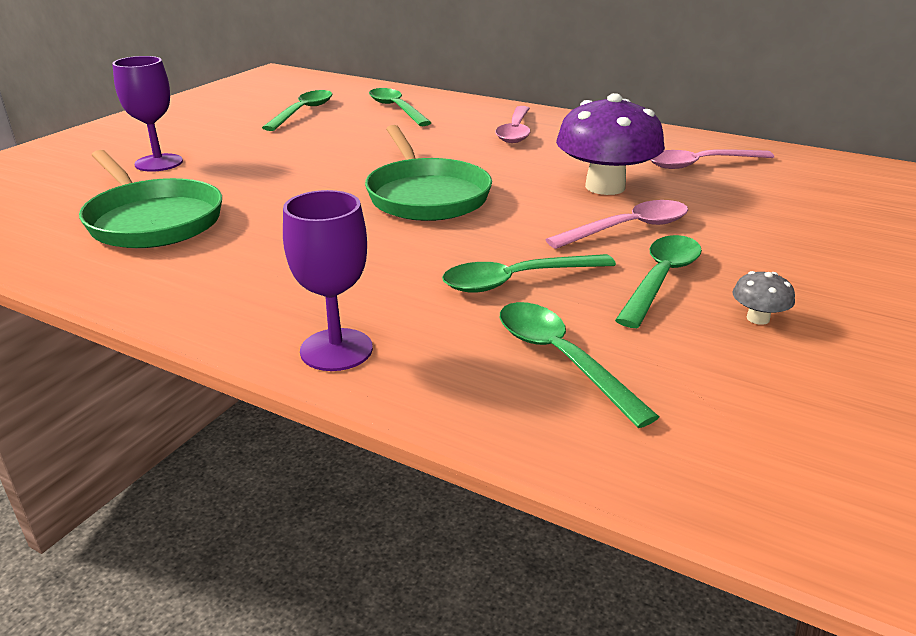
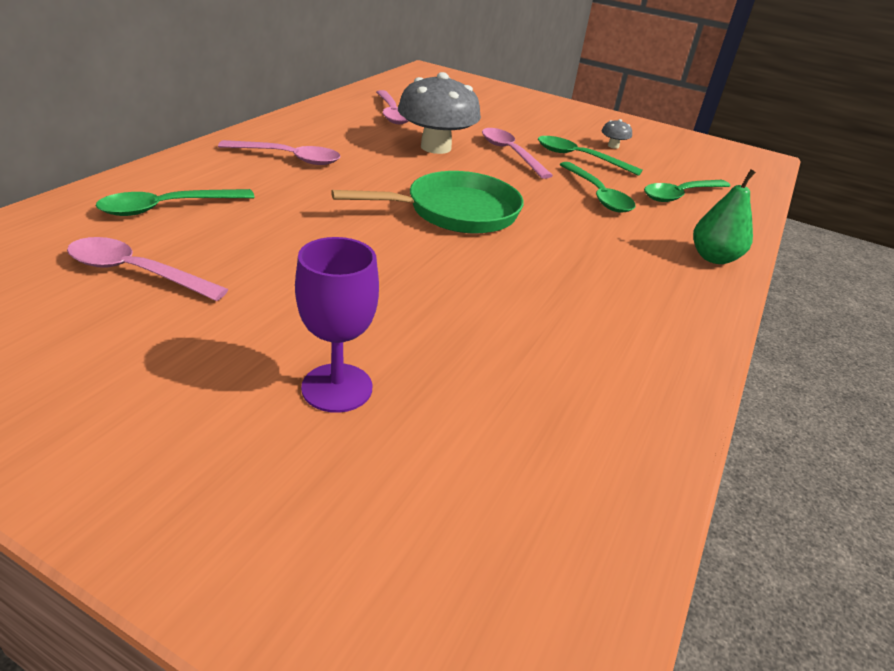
camera: 95 degrees left, 5 degrees up
green pan [79,150,222,248] -> none
green spoon [262,90,332,131] -> pink spoon [67,237,228,301]
purple goblet [283,190,373,371] -> green pear [693,169,756,264]
purple mushroom [556,93,665,195] -> grey mushroom [398,72,481,154]

